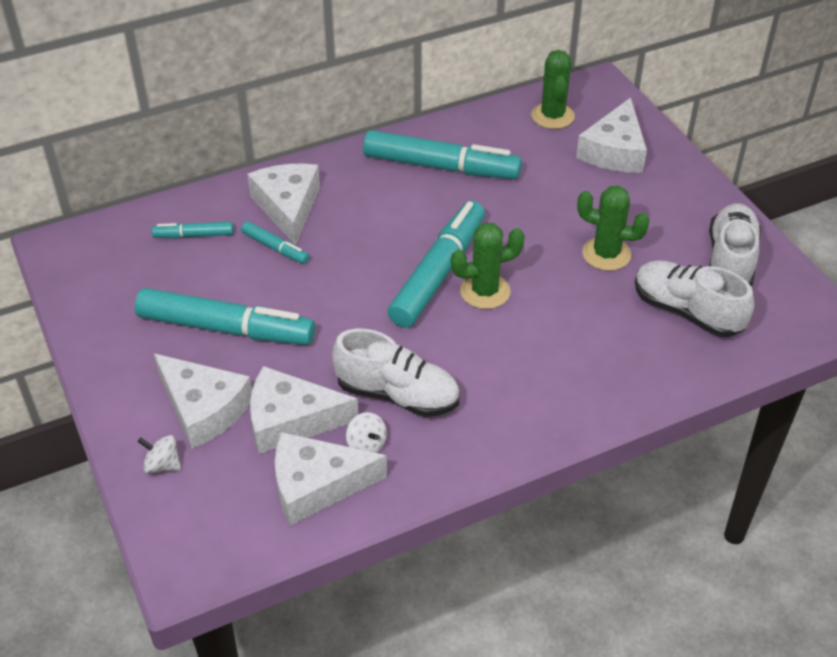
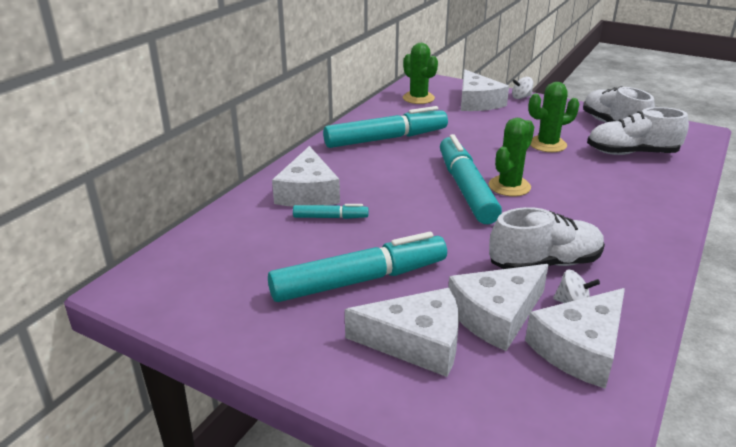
camera: 35 degrees left, 15 degrees down
white spinning top [138,435,181,474] -> white spinning top moved to [512,77,533,99]
turquoise marker [152,222,233,238] -> none
white cheese [247,164,320,246] -> white cheese turned 135 degrees counterclockwise [272,146,340,207]

